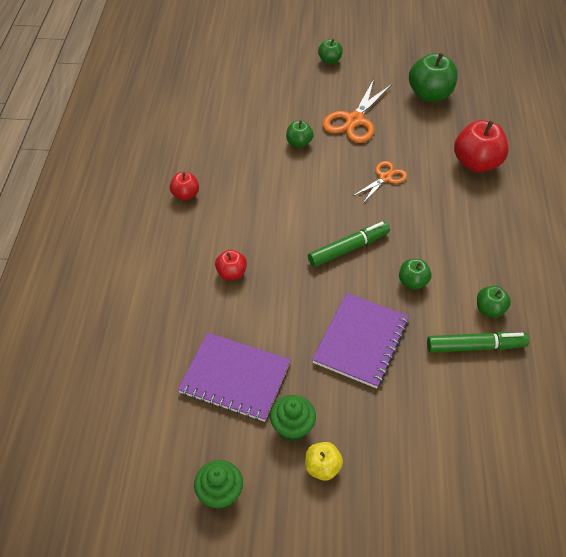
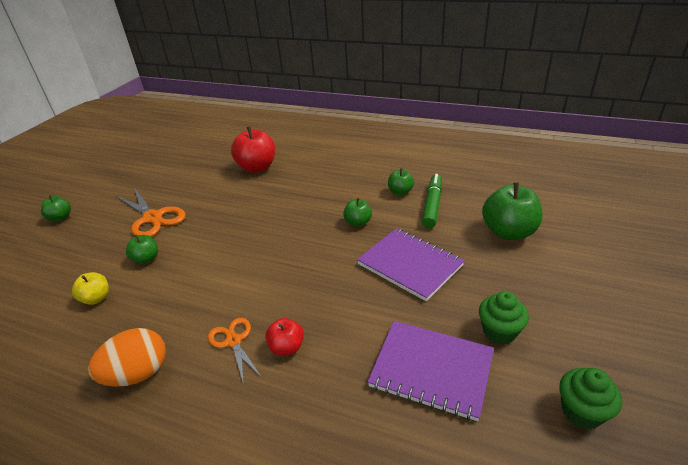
camera: 70 degrees left, 15 degrees down
red apple [170,172,199,200] -> orange egg [88,328,166,387]
purple notebook [178,332,291,422] -> purple notebook turned 75 degrees clockwise [367,321,494,421]
yellow apple [305,442,343,481] -> yellow apple moved to [72,272,109,305]
green marker [308,221,390,267] -> none
orange scissors [353,161,407,202] -> orange scissors moved to [208,318,262,385]
green apple [409,53,458,102] -> green apple moved to [482,182,542,240]

